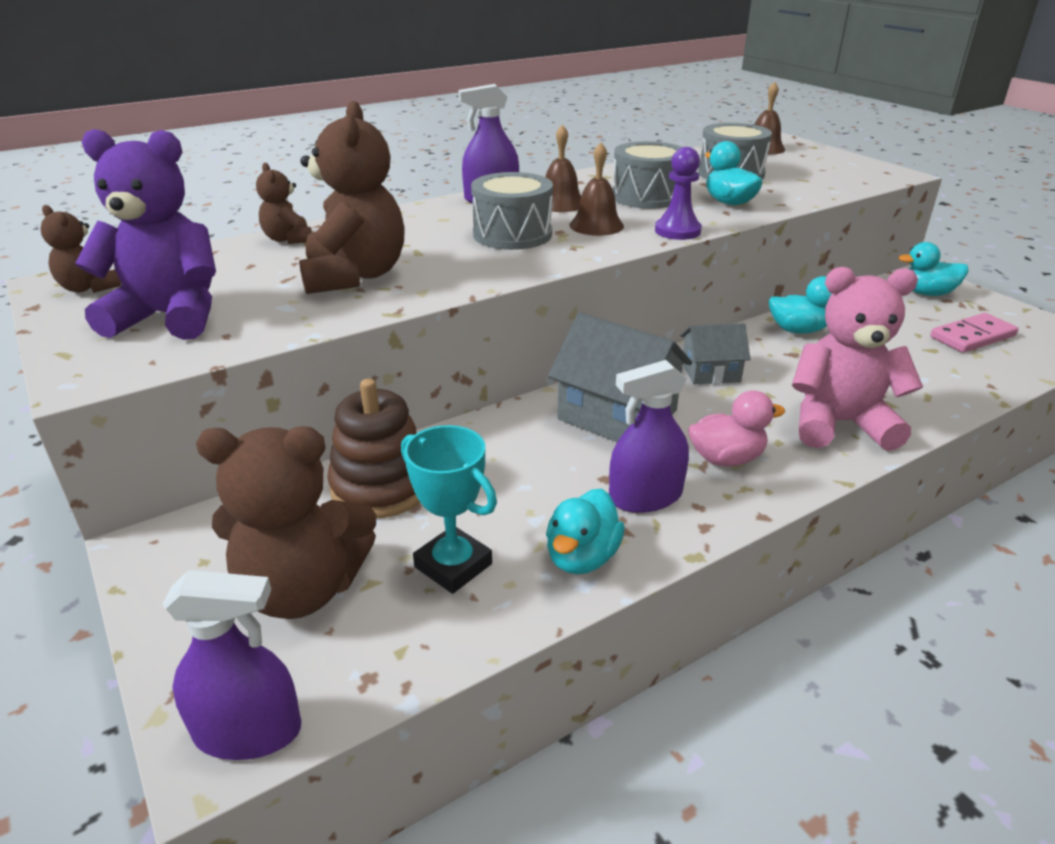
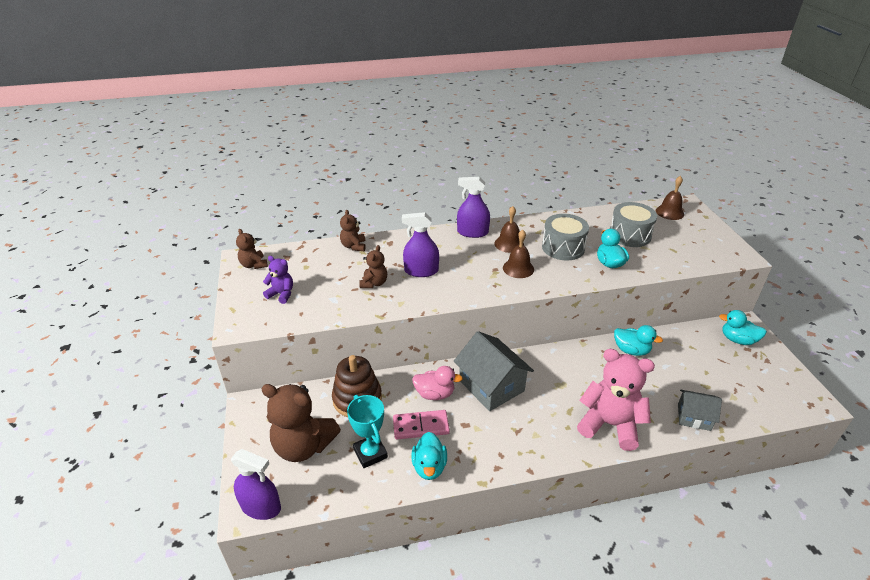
camera: 20 degrees right, 5 degrees up
purple teddy bear [75,129,216,340] -> purple teddy bear [263,256,293,304], size x0.51
brown teddy bear [299,101,405,294] -> brown teddy bear [359,245,387,288], size x0.51
grey drum [471,172,553,250] -> none
turquoise duck [546,489,625,574] -> turquoise duck turned 45 degrees counterclockwise [411,432,447,480]
purple spray bottle [609,360,689,513] -> purple spray bottle moved to [402,212,439,277]
purple pawn [655,147,702,240] -> none
grey house [680,323,750,384] -> grey house moved to [678,390,722,431]
pink duck [688,390,785,466] -> pink duck moved to [412,366,463,400]
pink domino [930,313,1019,353] -> pink domino moved to [393,410,450,439]

